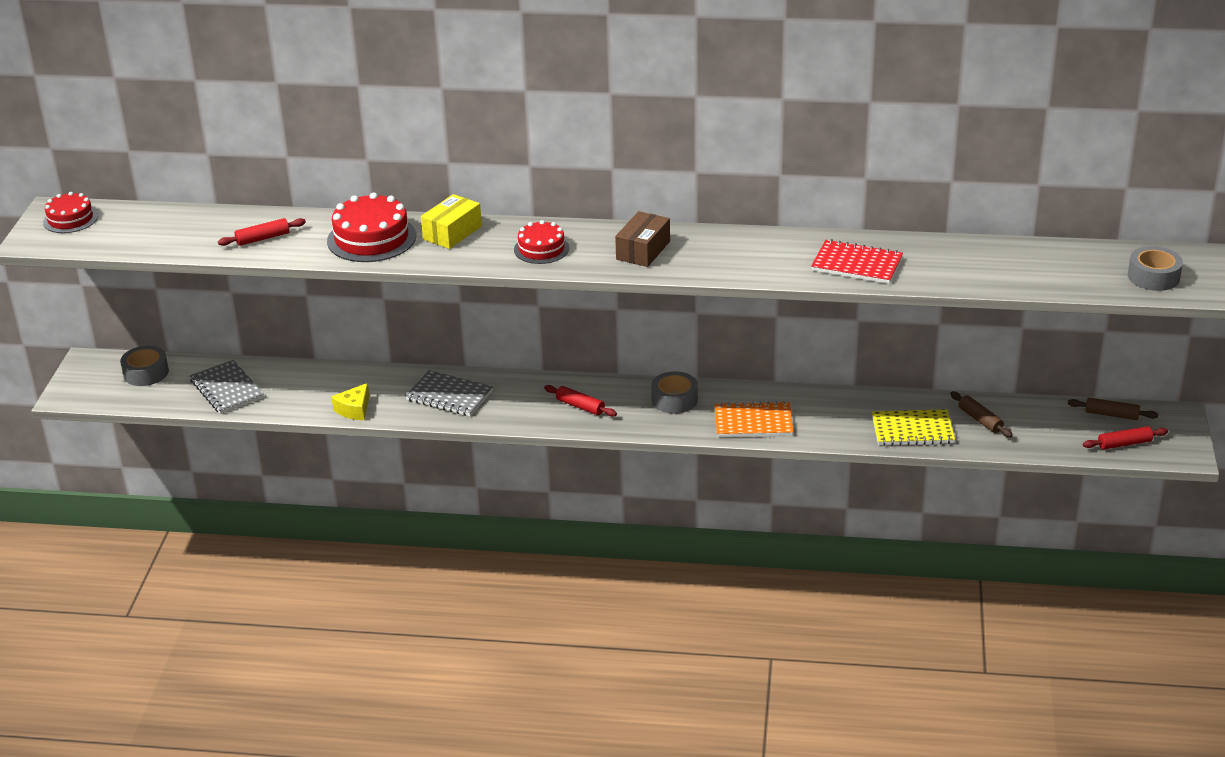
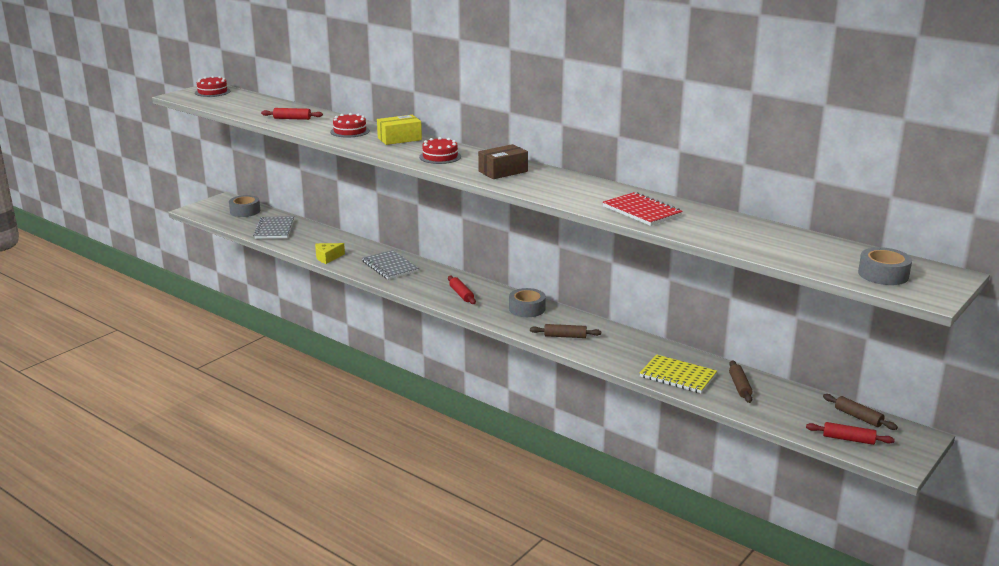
camera: 30 degrees right, 10 degrees down
red cake [327,193,416,262] -> red cake [330,113,370,137], size x0.62
orange notebook [715,401,794,437] -> brown rolling pin [530,324,601,338]

